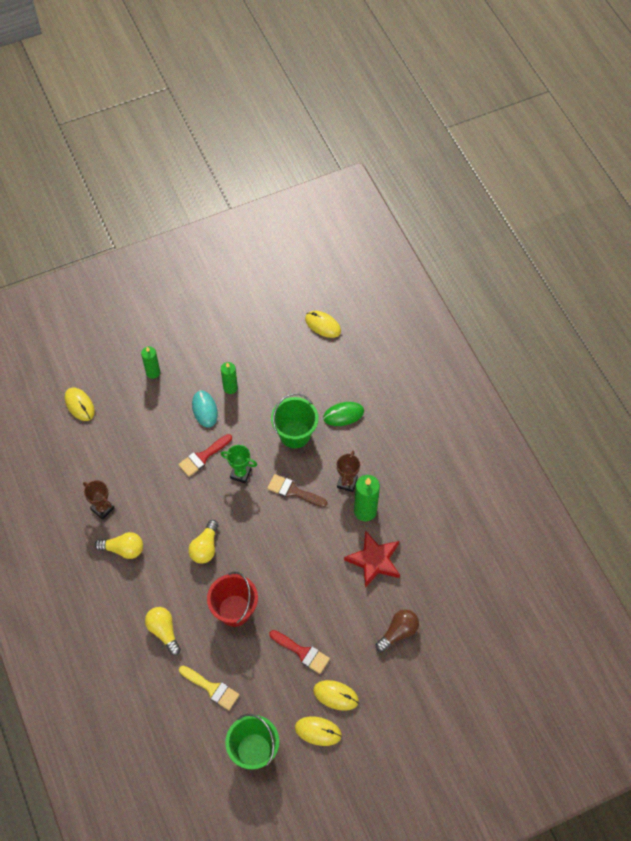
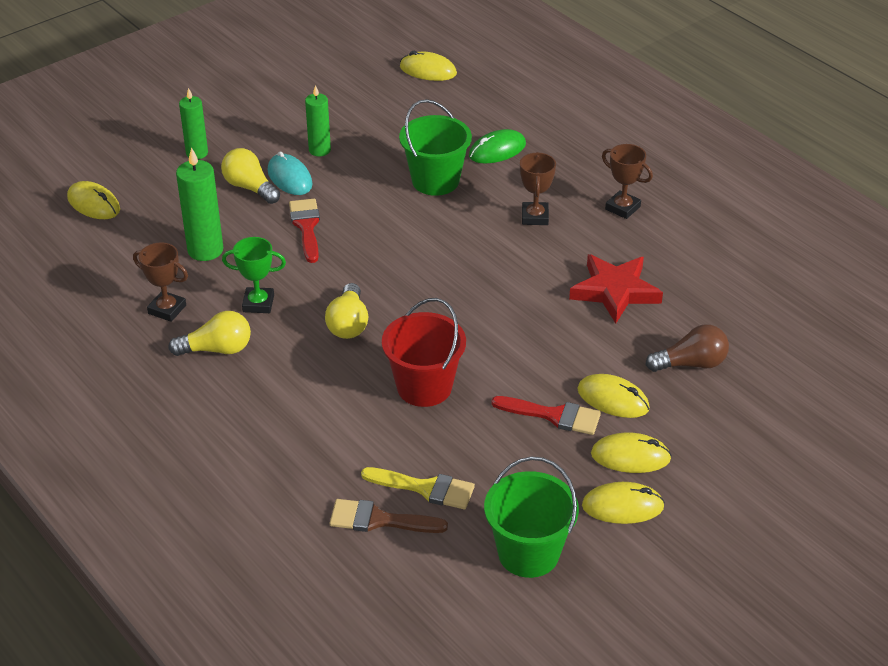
camera: 15 degrees left, 20 degrees down
yellow light bulb [145,607,181,656] -> yellow light bulb moved to [221,148,280,204]
red brush [178,434,232,477] -> red brush turned 135 degrees clockwise [289,199,320,263]
green trophy [221,445,257,483] -> green trophy moved to [222,237,286,313]
brown brush [267,474,328,507] -> brown brush moved to [330,499,448,533]
green candle [354,475,380,521] -> green candle moved to [176,147,223,261]
brown light bulb [376,609,419,652] -> brown light bulb turned 45 degrees clockwise [646,324,729,372]
none -> yellow mouse [577,374,650,418]
none -> brown trophy [602,144,653,219]

